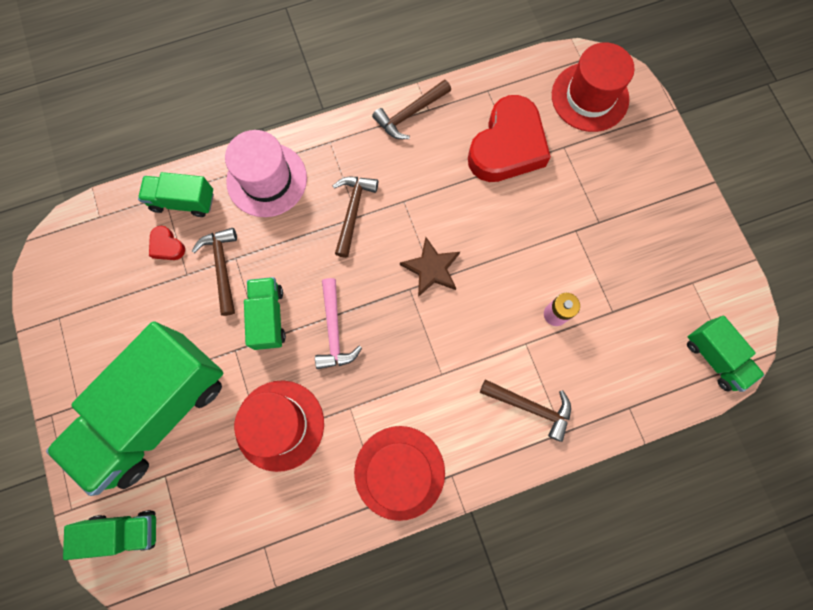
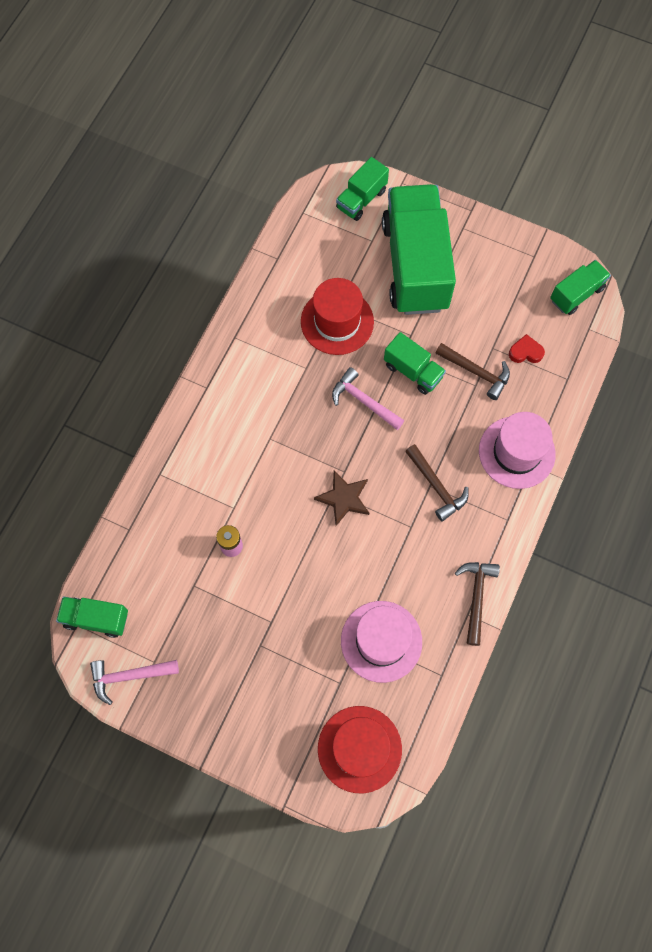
camera: 135 degrees right, 5 degrees down
green truck [138,172,214,217] -> green truck moved to [550,260,611,315]
red hat [354,426,445,521] -> none
red heart [468,95,551,182] -> pink hat [341,601,422,683]
brown hammer [480,379,571,442] -> none
none -> pink hammer [90,660,179,705]

